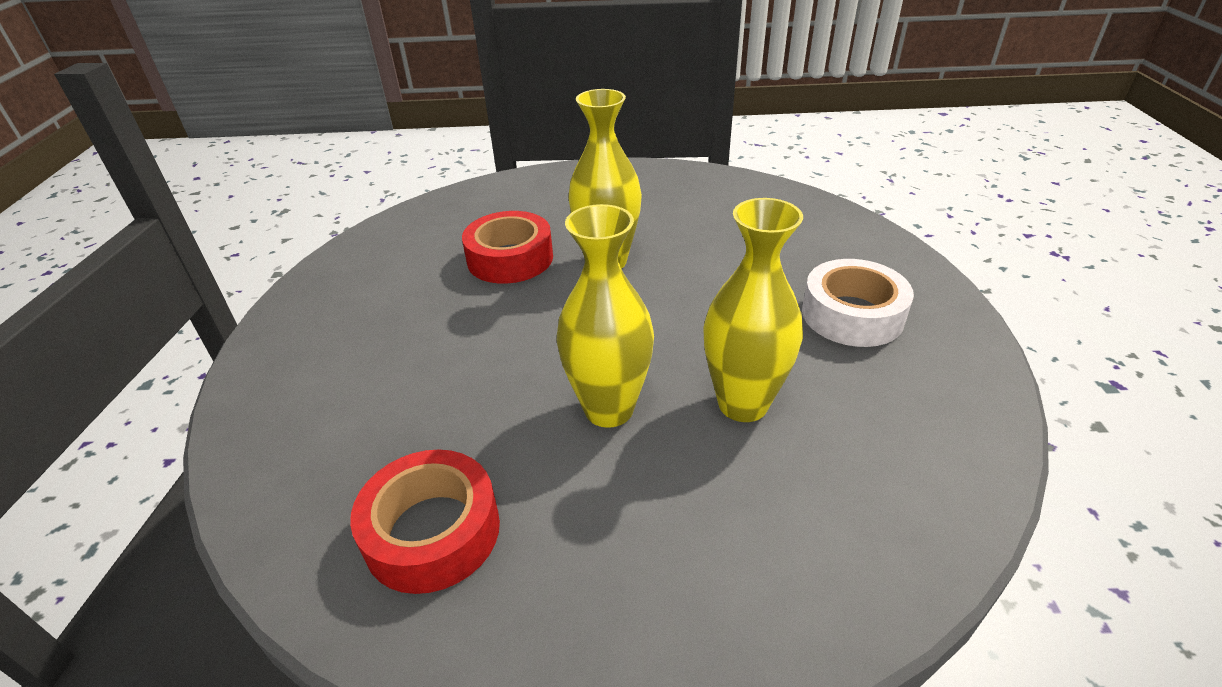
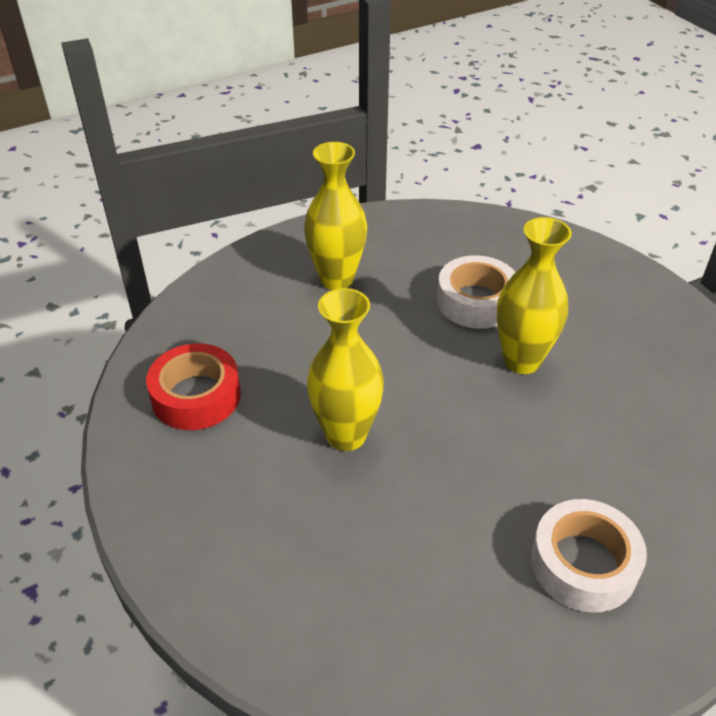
camera: 60 degrees right, 5 degrees up
red tape [462,211,553,284] -> white tape [437,255,516,329]
yellow vase [703,198,803,422] -> yellow vase moved to [304,142,367,290]

